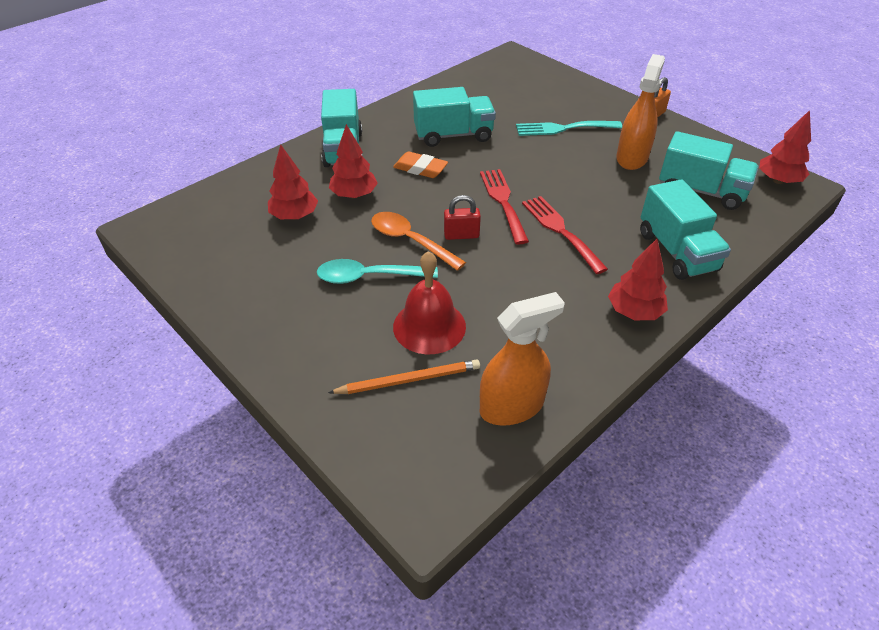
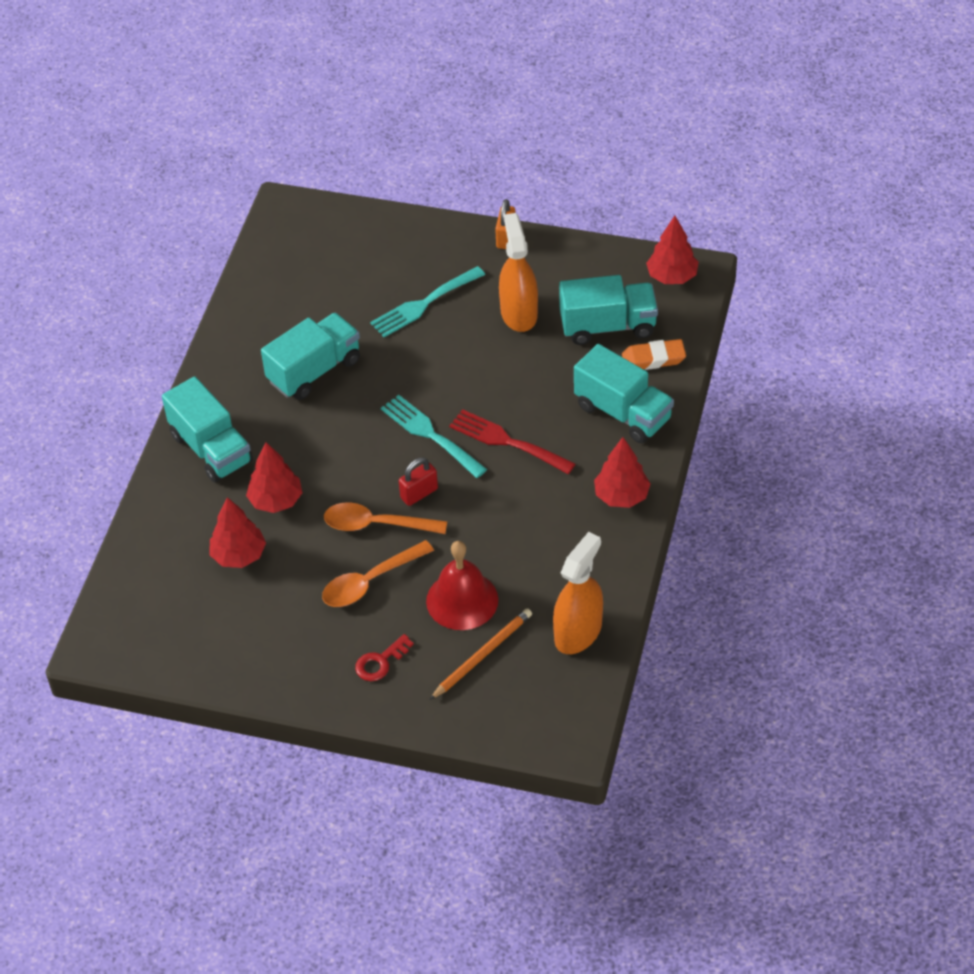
camera: 30 degrees left, 5 degrees up
turquoise spoon [317,259,438,284] -> orange spoon [322,540,434,607]
orange eraser [393,151,448,178] -> orange eraser moved to [622,339,686,370]
red fork [480,169,529,245] -> turquoise fork [381,395,487,478]
none -> red key [355,634,414,681]

